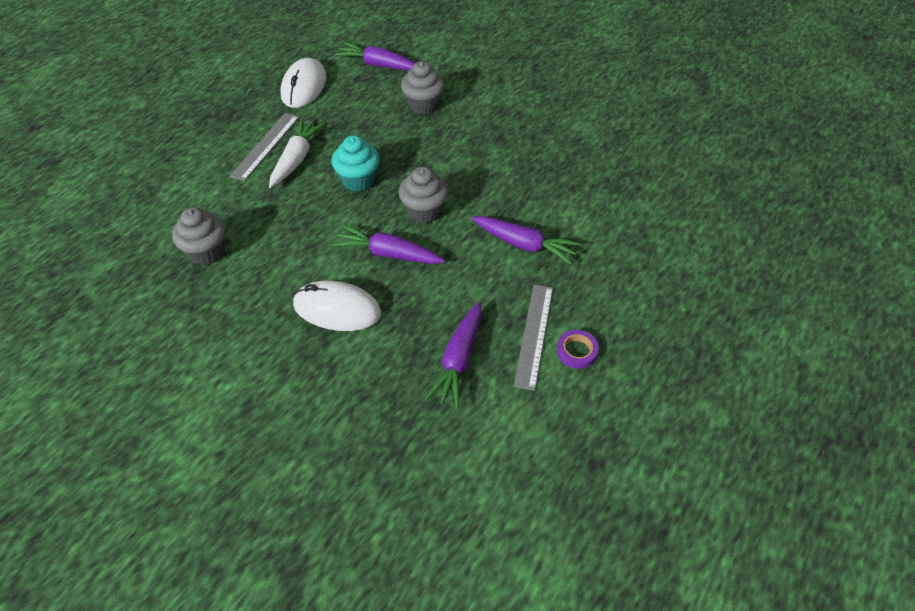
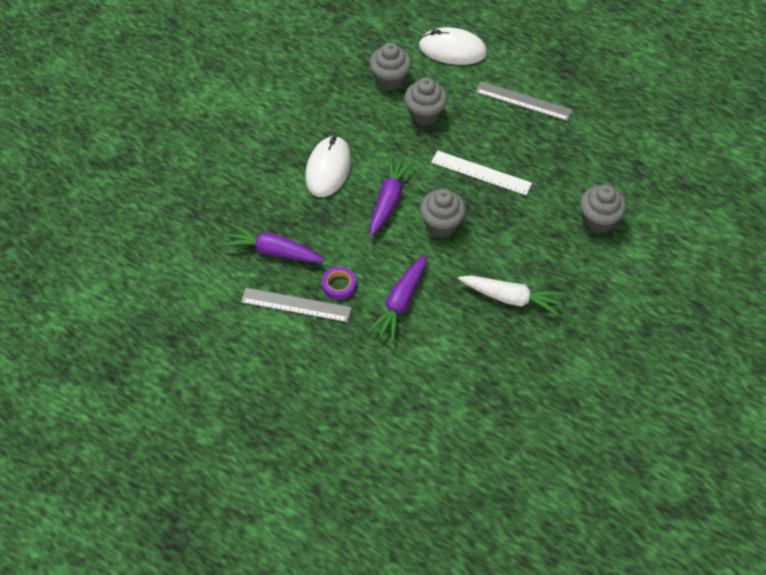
camera: 90 degrees right, 5 degrees up
white carrot [269,118,325,188] -> white carrot moved to [458,275,565,316]
white mouse [280,58,326,108] -> white mouse moved to [419,27,487,65]
turquoise cupcake [332,135,380,192] -> white ruler [431,151,532,195]
purple carrot [334,42,415,71] -> none
purple tape [557,330,599,369] -> purple tape moved to [322,267,356,300]
none -> grey cupcake [404,77,448,126]

